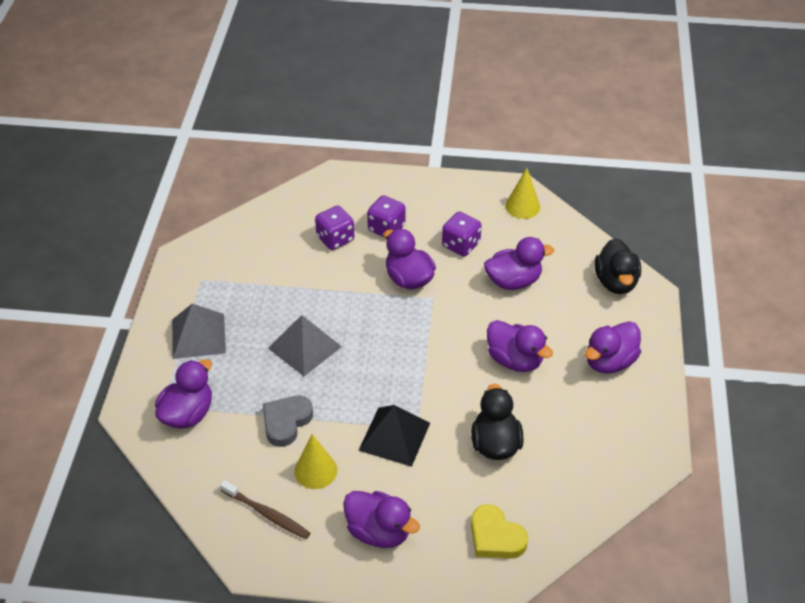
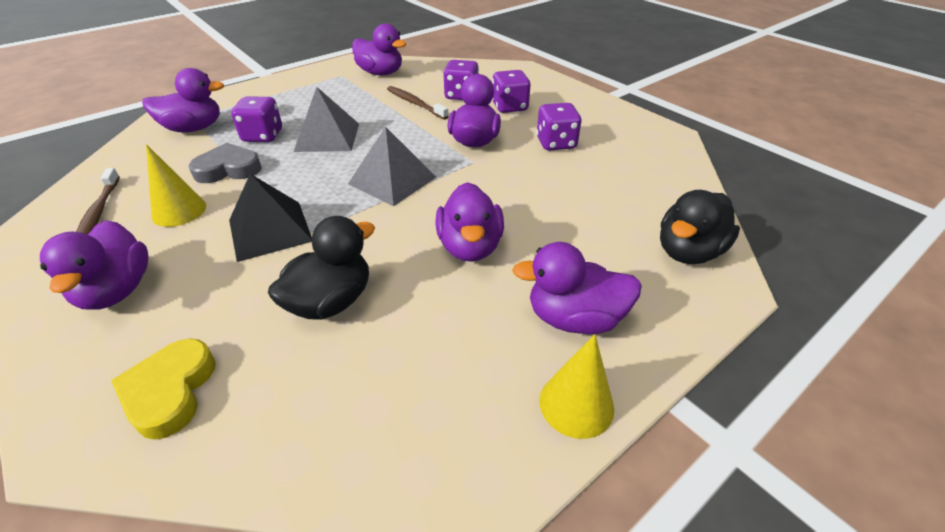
camera: 45 degrees right, 5 degrees down
grey pyramid [172,304,226,359] -> grey pyramid moved to [348,127,436,206]
purple duck [484,237,554,290] -> purple duck moved to [352,23,406,75]
yellow cone [505,168,540,219] -> yellow cone moved to [539,334,614,439]
none -> purple dice [231,96,282,142]
none -> brown toothbrush [387,86,449,120]

